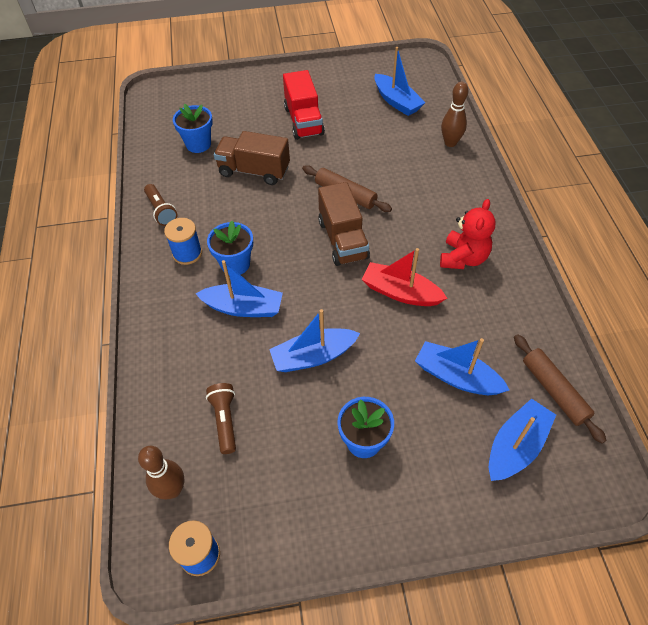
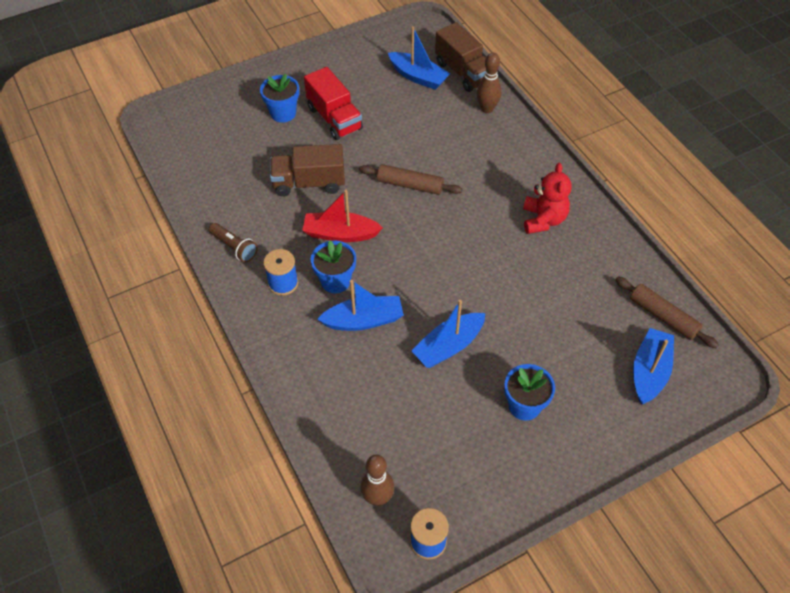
camera: 20 degrees left, 0 degrees up
blue flower pot [173,104,213,153] -> blue flower pot moved to [260,74,299,123]
brown flashlight [206,383,236,454] -> none
brown truck [318,182,370,266] -> brown truck moved to [435,22,486,92]
red boat [361,248,447,306] -> red boat moved to [302,190,383,242]
blue boat [415,338,510,395] -> none

